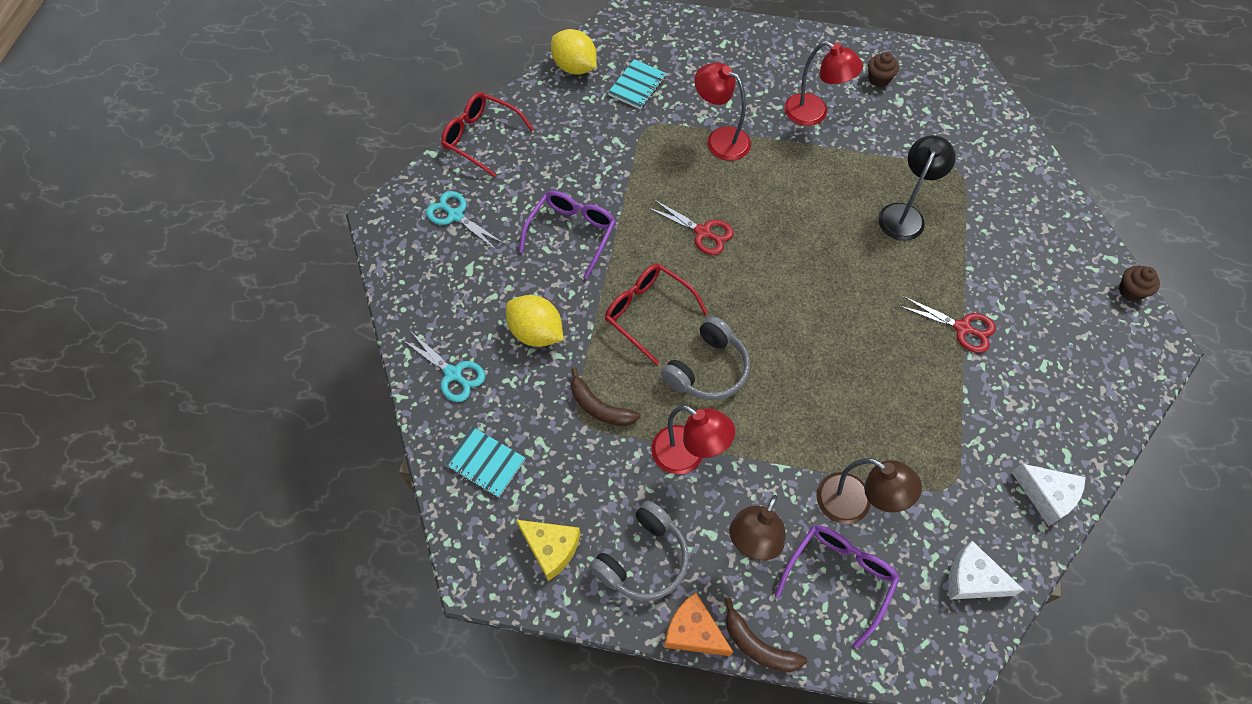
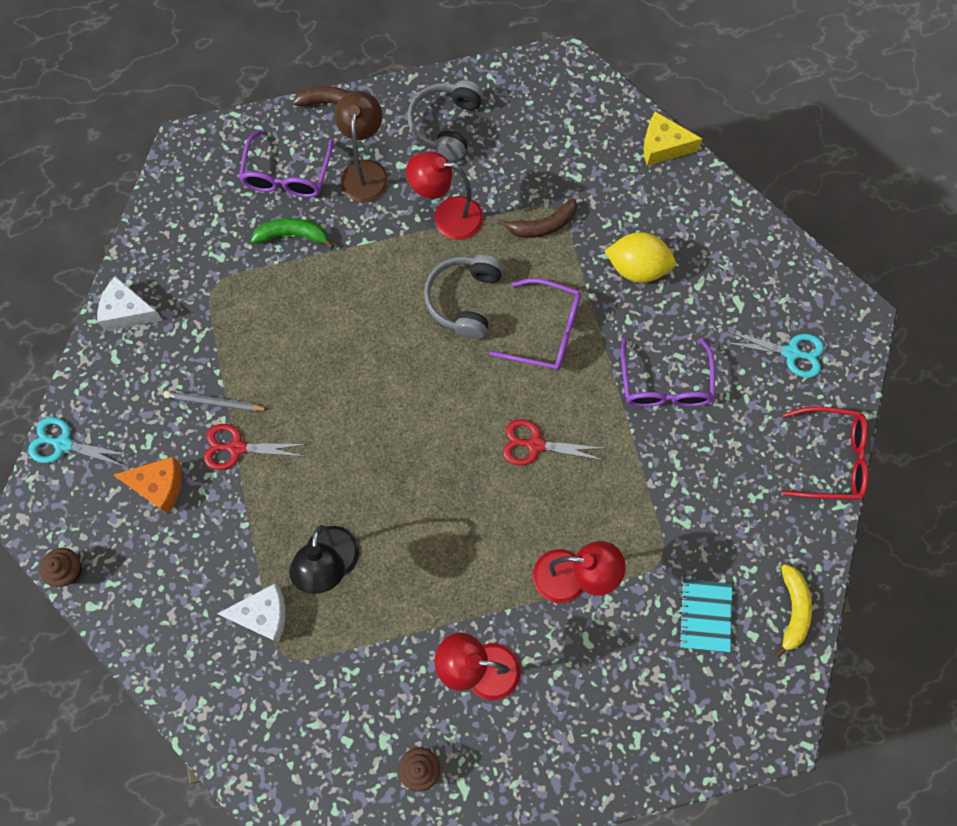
camera: 155 degrees right, 10 degrees up
turquoise scissors [403,333,485,402] -> turquoise scissors moved to [28,417,129,467]
turquoise notebook [445,426,525,498] -> none
yellow cheese [516,520,580,581] -> yellow cheese moved to [644,112,702,166]
yellow lemon [551,29,597,75] -> yellow banana [775,564,812,658]
brown banana [571,368,640,426] -> brown banana turned 150 degrees clockwise [497,199,577,238]
red glasses [605,263,708,365] -> purple glasses [489,278,581,371]
orange cheese [664,593,733,656] -> orange cheese moved to [114,457,182,514]
brown lamp [817,458,922,524] -> green banana [251,218,334,249]
white cheese [948,541,1024,600] -> white cheese moved to [217,584,285,643]
none -> grey pencil [164,391,269,411]

